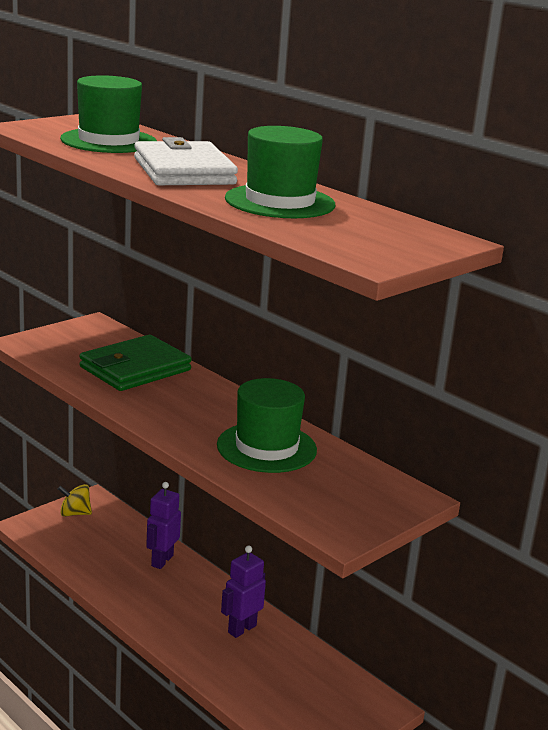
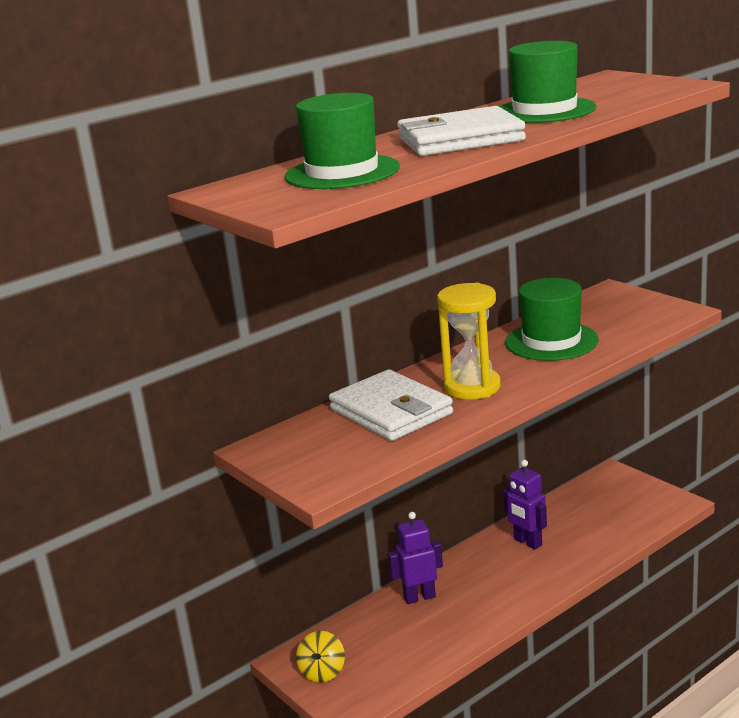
camera: 80 degrees left, 0 degrees up
green wallet [79,335,192,391] -> white wallet [329,370,453,441]
purple robot [146,482,181,569] -> purple robot turned 135 degrees clockwise [388,512,443,604]
none -> yellow hourglass [437,283,500,400]

